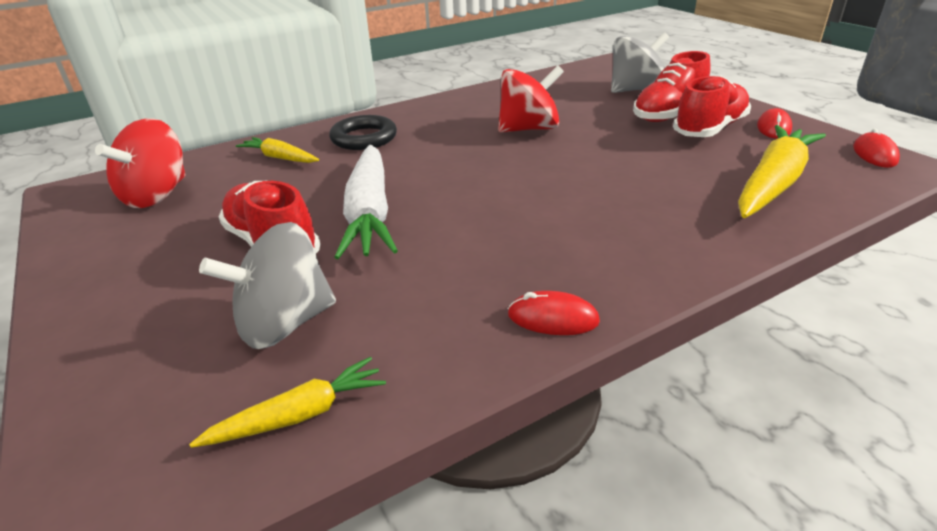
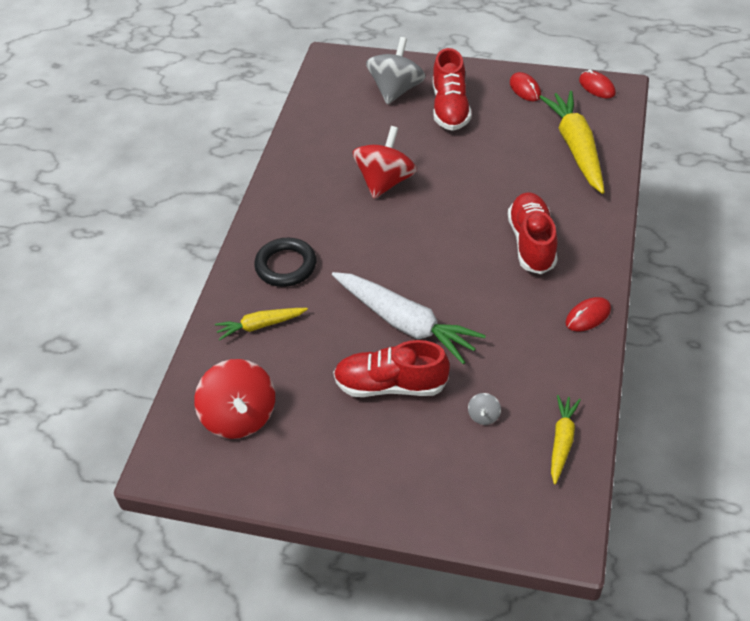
camera: 45 degrees left, 15 degrees up
grey spinning top [199,222,336,349] -> grey spinning top [468,393,501,425], size x0.41
red shoe [673,75,751,137] -> red shoe moved to [508,192,558,274]

